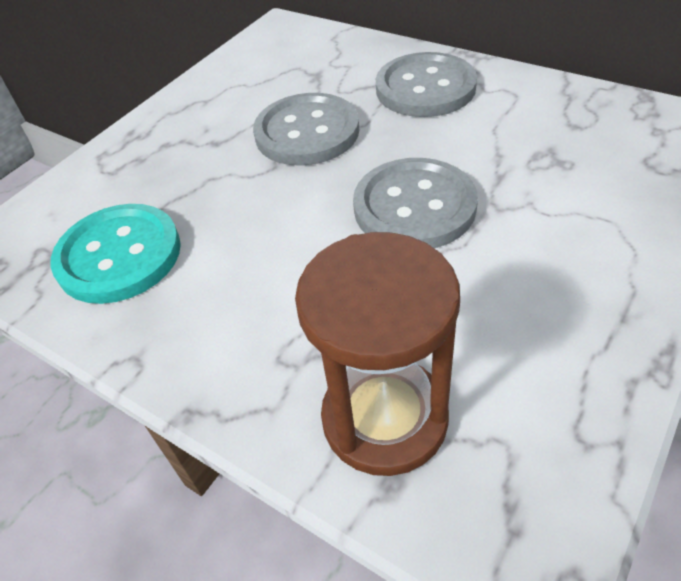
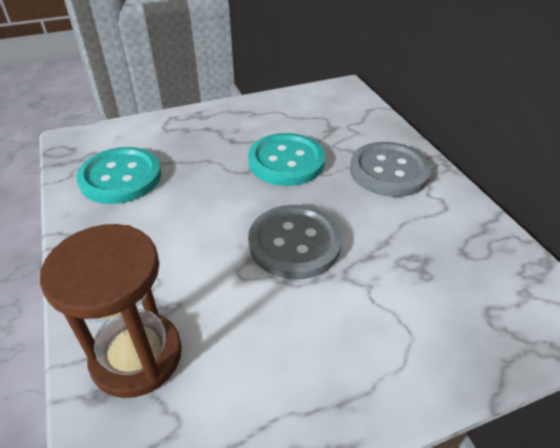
camera: 30 degrees right, 5 degrees down
grey button [253,93,359,166] -> turquoise button [248,133,325,186]

